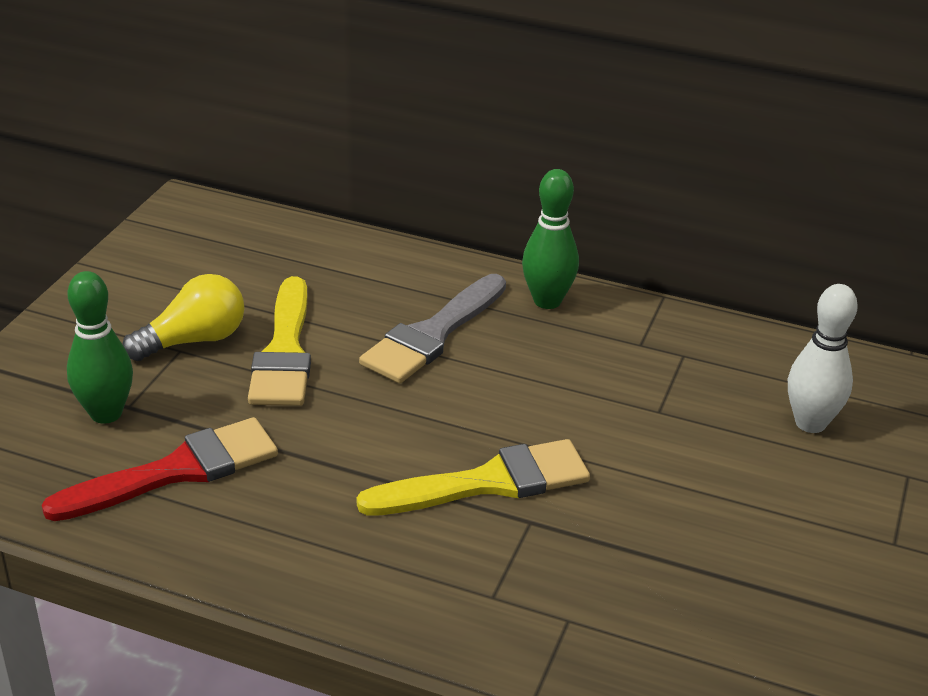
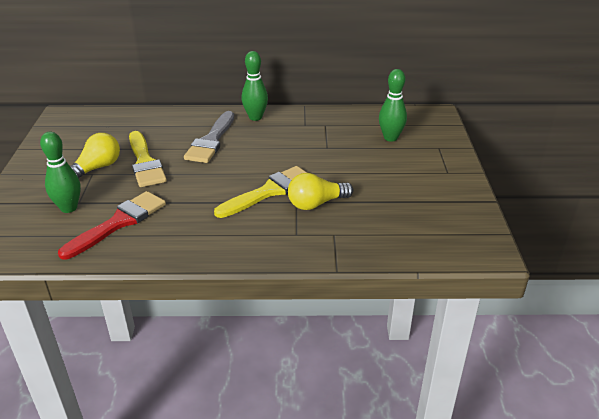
camera: 20 degrees left, 0 degrees up
white bowling pin [788,284,858,433] -> green bowling pin [379,69,407,142]
none -> yellow light bulb [288,173,353,210]

